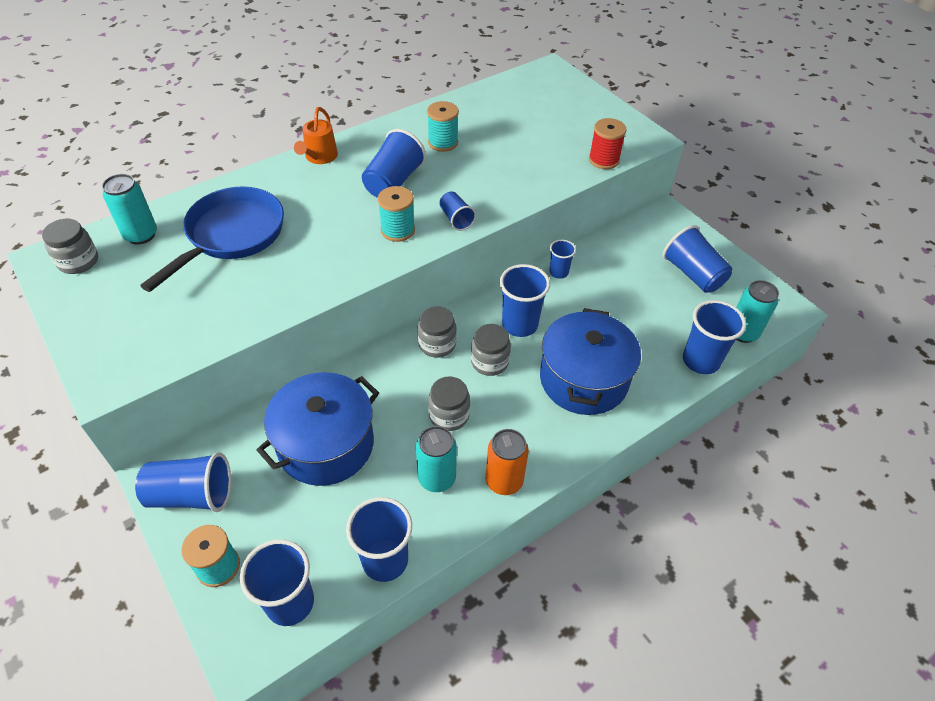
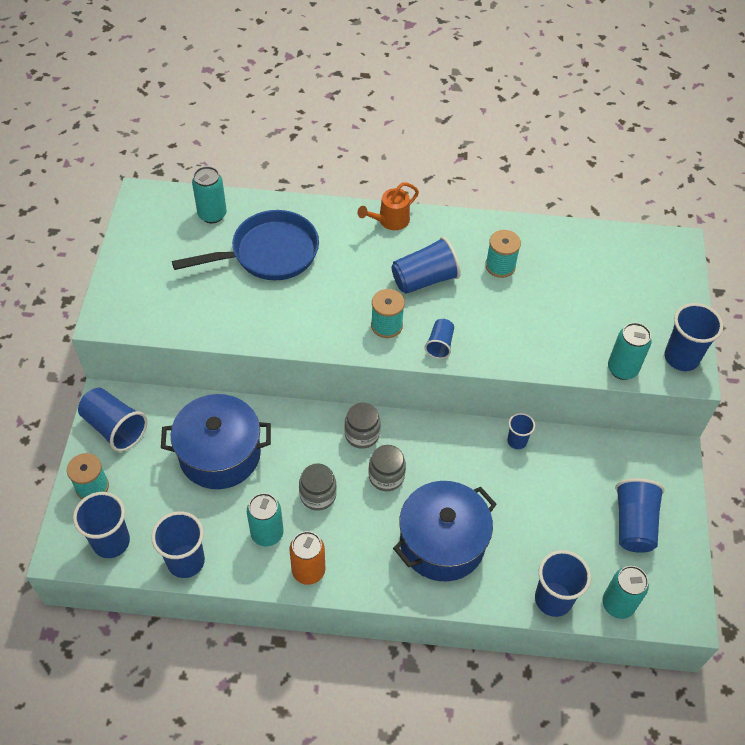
camera: 40 degrees right, 5 degrees up
grey jar [42,219,98,274] -> none
blue cup [500,264,550,337] -> blue cup moved to [664,303,723,371]
red spool [589,118,627,169] -> turquoise can [608,323,651,380]

